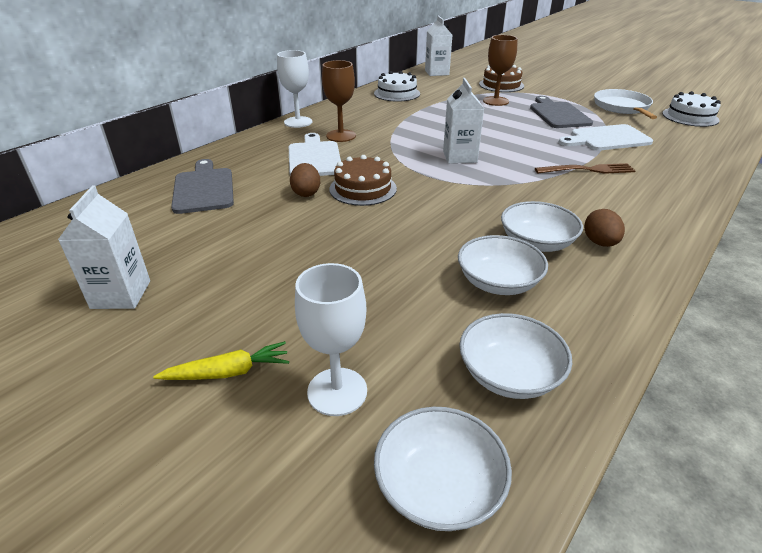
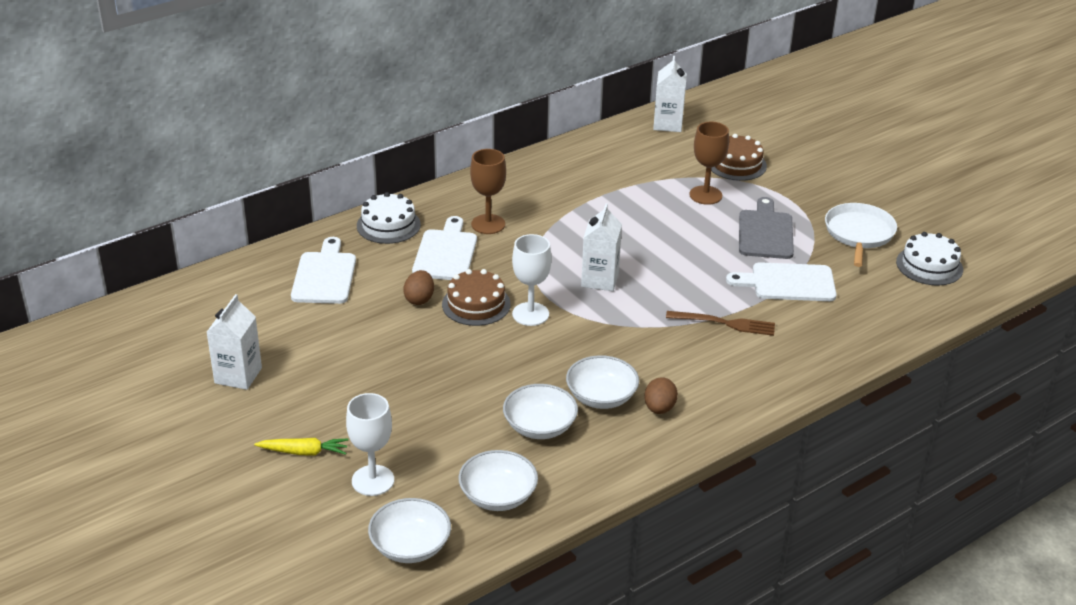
camera: 15 degrees right, 0 degrees up
grey cutting board [171,159,234,214] -> white cutting board [291,237,356,304]
white goblet [277,50,312,128] -> white goblet moved to [512,234,552,326]
white cake [374,71,420,102] -> white cake moved to [357,192,421,244]

